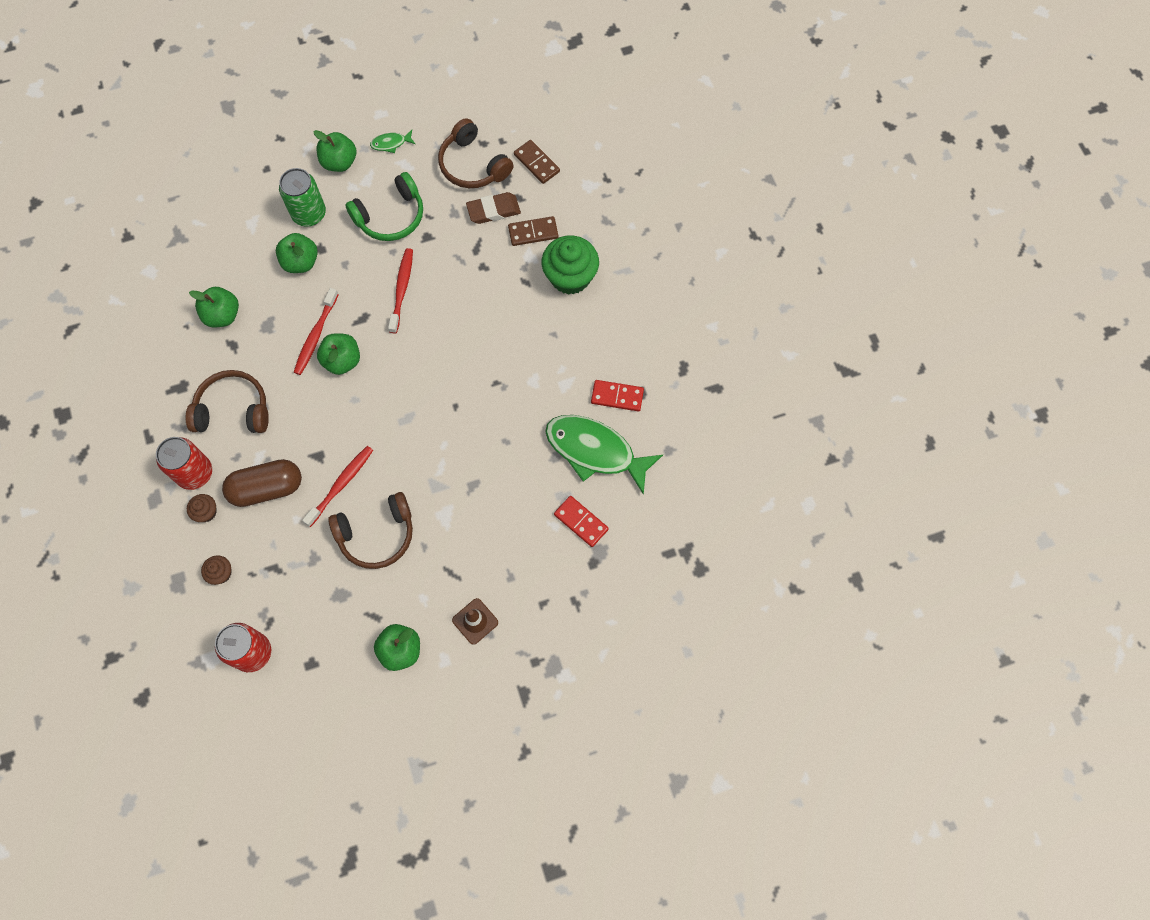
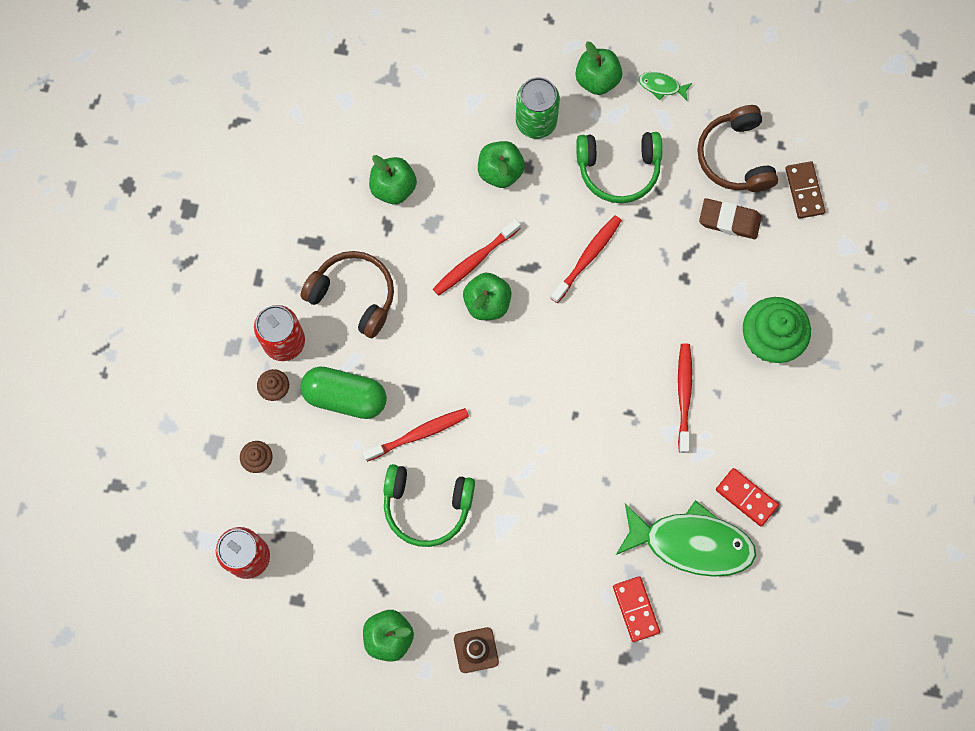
camera: 30 degrees right, 5 degrees up
brown capsule [222,459,302,507] -> green capsule [300,366,387,419]
brown headphones [328,492,413,569] -> green headphones [384,464,475,547]
brown domino [508,216,558,246] -> none
green fish [545,415,663,495] -> green fish turned 135 degrees clockwise [616,500,756,577]
none -> red toothbrush [678,343,692,453]

